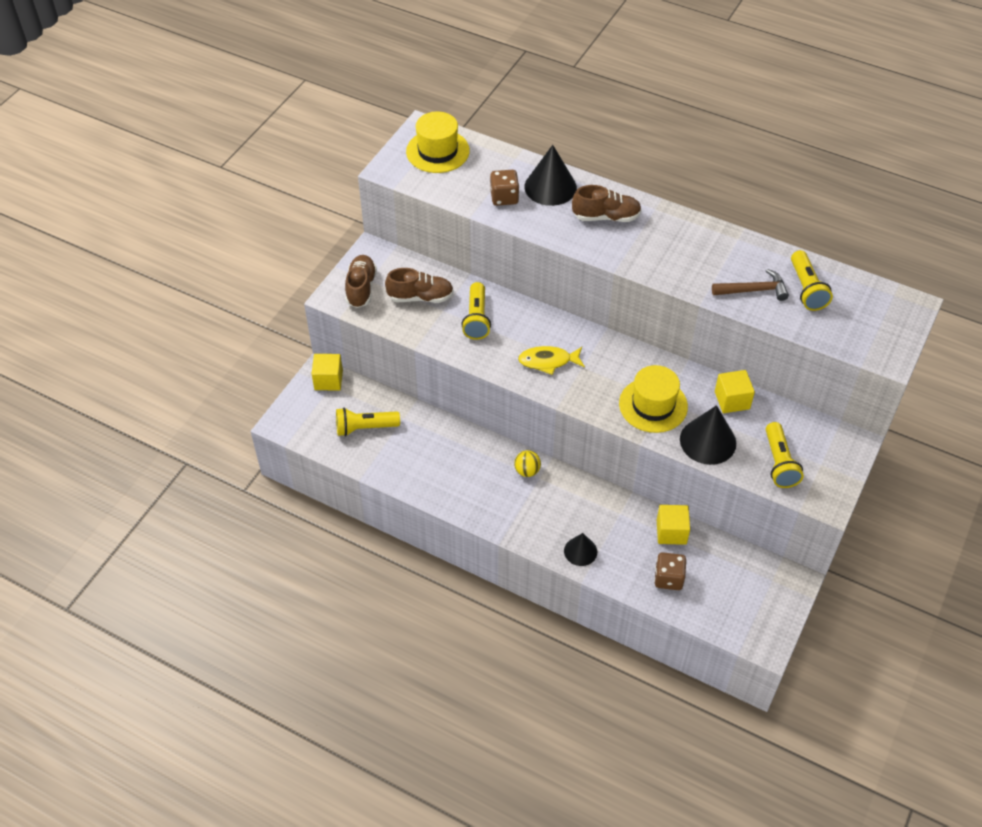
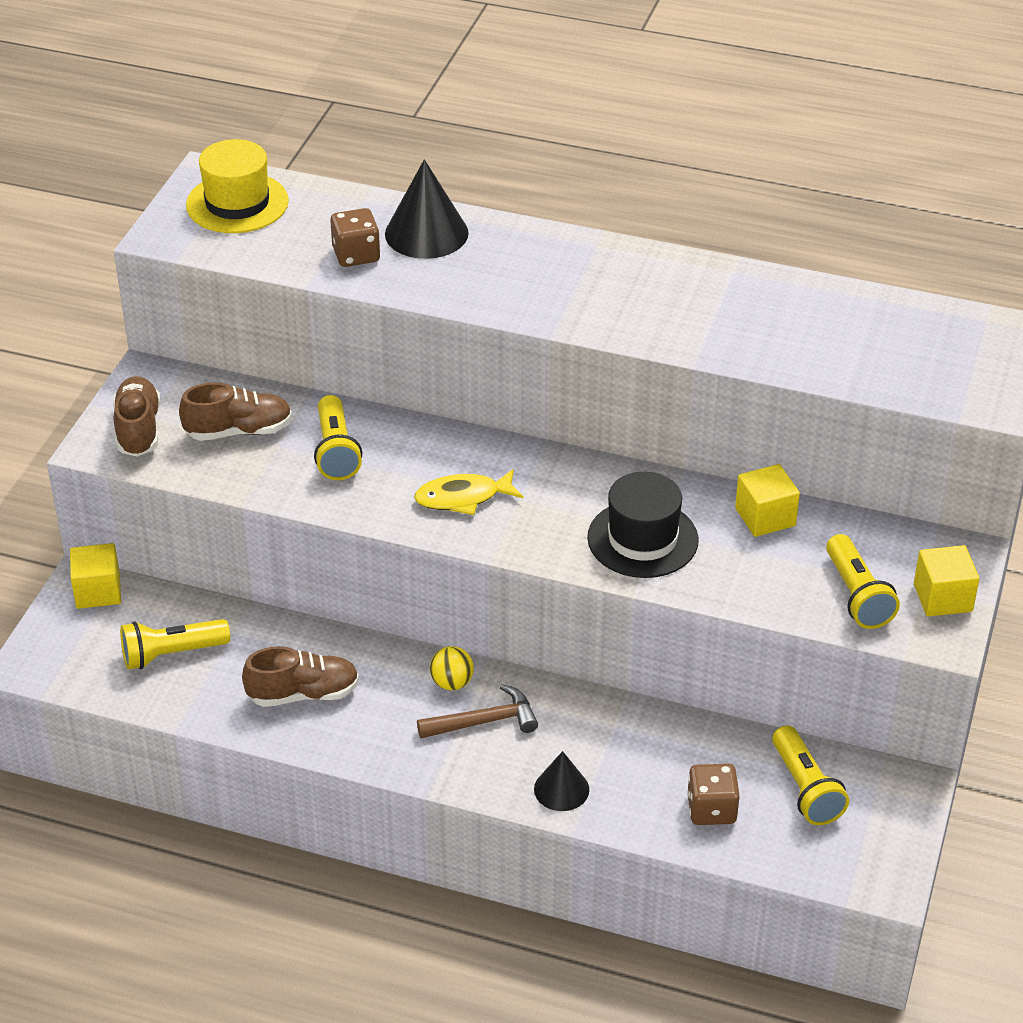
camera: 10 degrees left, 10 degrees down
brown shoe [572,185,642,222] -> brown shoe moved to [242,646,359,707]
yellow hat [619,365,688,433] -> black hat [587,472,699,578]
yellow cube [657,505,690,545] -> yellow cube moved to [914,545,980,617]
black cone [680,405,736,465] -> none
brown hammer [712,269,789,301] -> brown hammer moved to [417,684,538,738]
yellow flashlight [791,250,833,311] -> yellow flashlight moved to [772,725,849,825]

